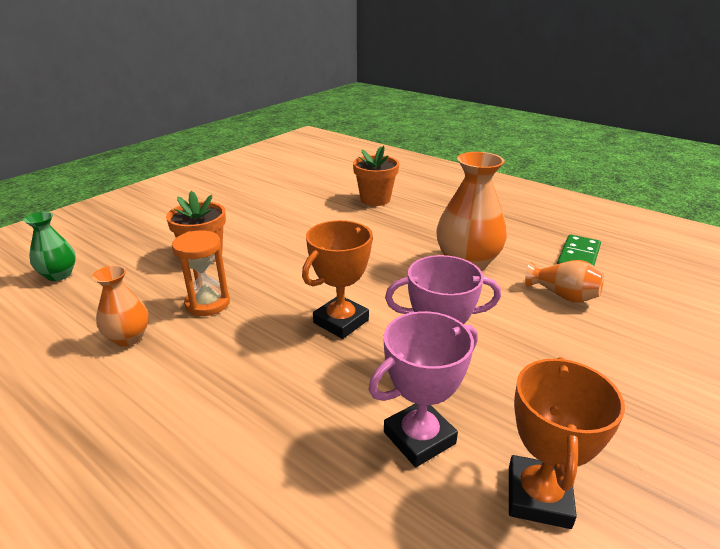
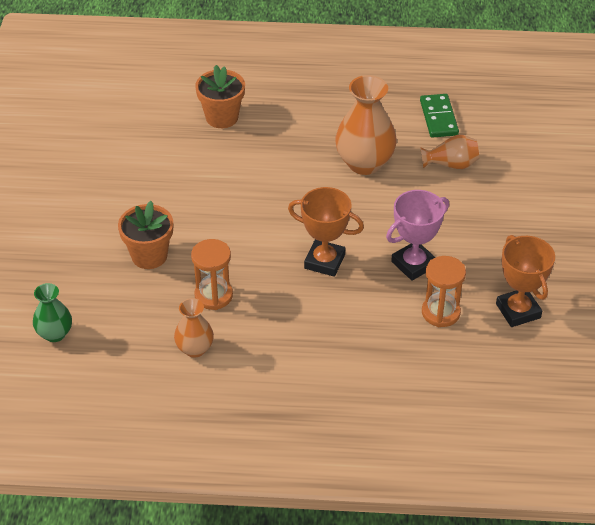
camera: 35 degrees left, 15 degrees up
orange trophy [302,220,373,339] -> orange trophy turned 75 degrees counterclockwise [288,187,364,277]
pink trophy [369,311,478,467] -> orange hourglass [422,256,466,327]

